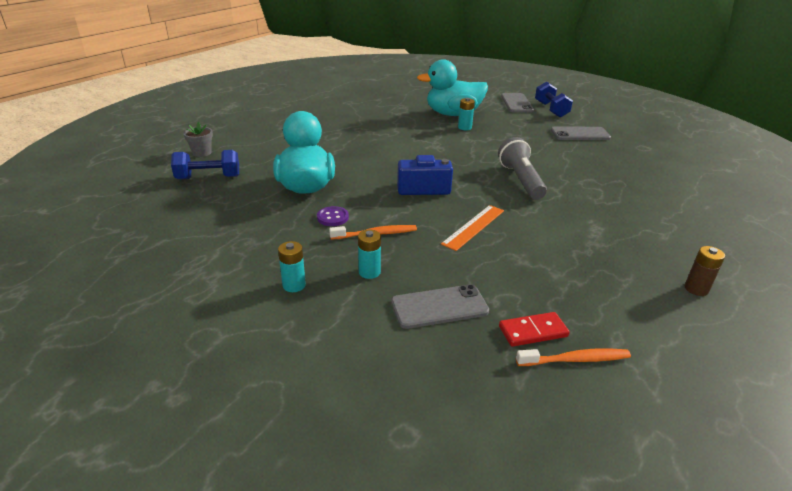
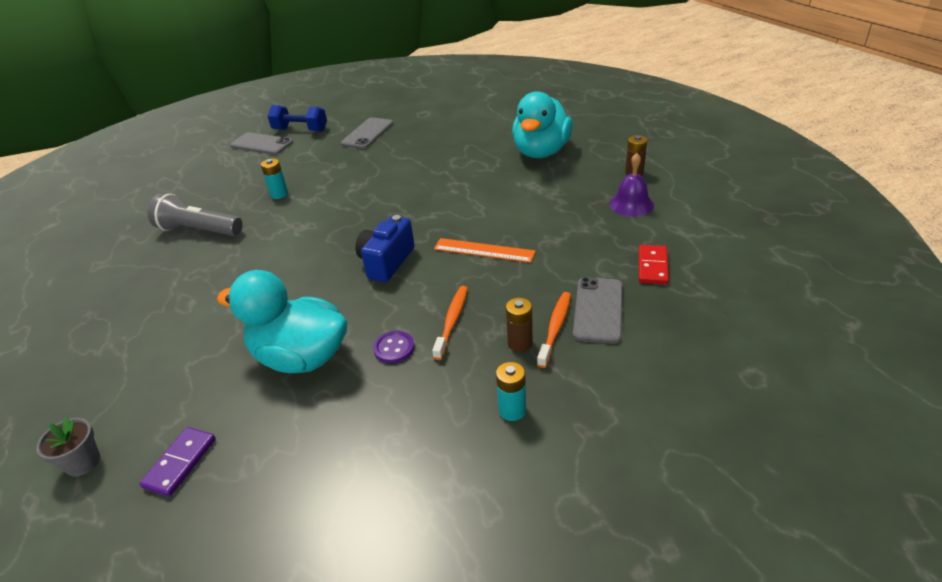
camera: 60 degrees left, 5 degrees up
blue dumbbell [171,150,239,179] -> purple domino [139,427,216,497]
turquoise battery [358,229,381,279] -> brown battery [506,298,533,352]
turquoise duck [417,59,488,116] -> turquoise duck moved to [512,91,573,158]
orange ruler [441,205,504,251] -> orange ruler turned 45 degrees counterclockwise [434,238,536,263]
grey flashlight [498,137,547,200] -> grey flashlight moved to [148,193,243,236]
orange toothbrush [516,348,631,366] -> orange toothbrush moved to [537,292,571,368]
none -> purple bell [609,153,654,217]

